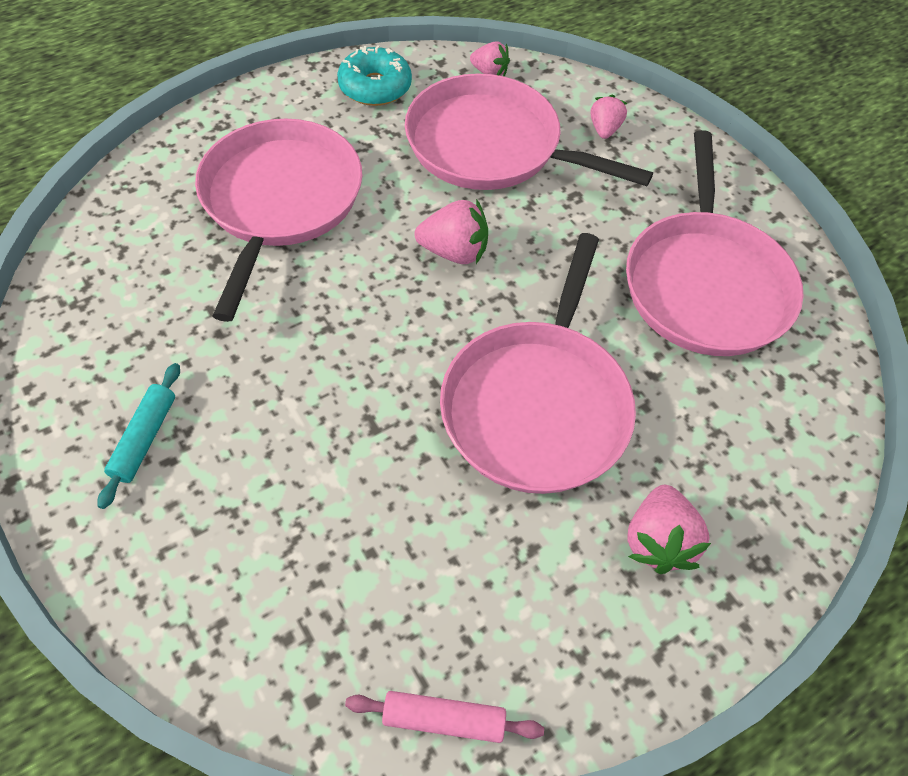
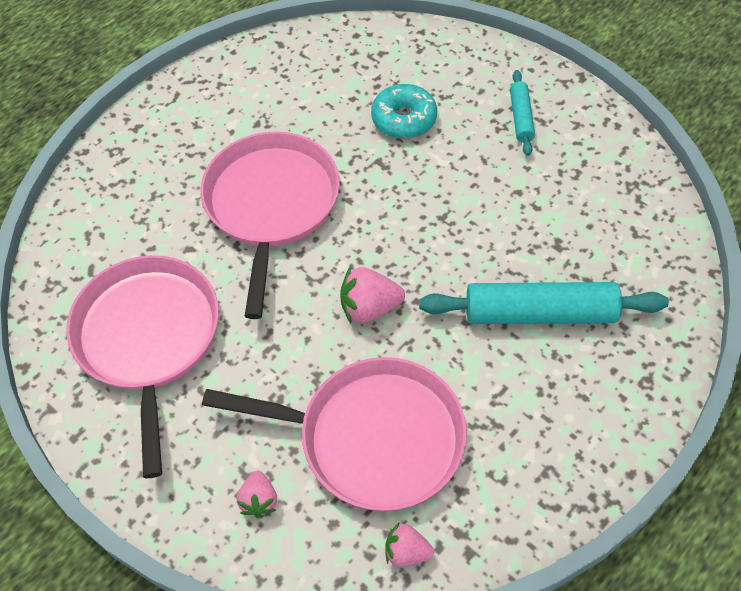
camera: 170 degrees right, 0 degrees up
pink pan [195,119,363,322] -> turquoise rolling pin [419,282,669,324]
turquoise donut [337,45,412,106] -> turquoise donut moved to [371,84,437,139]
pink rolling pin [345,691,544,743] -> none
pink strawberry [627,485,711,574] -> none

